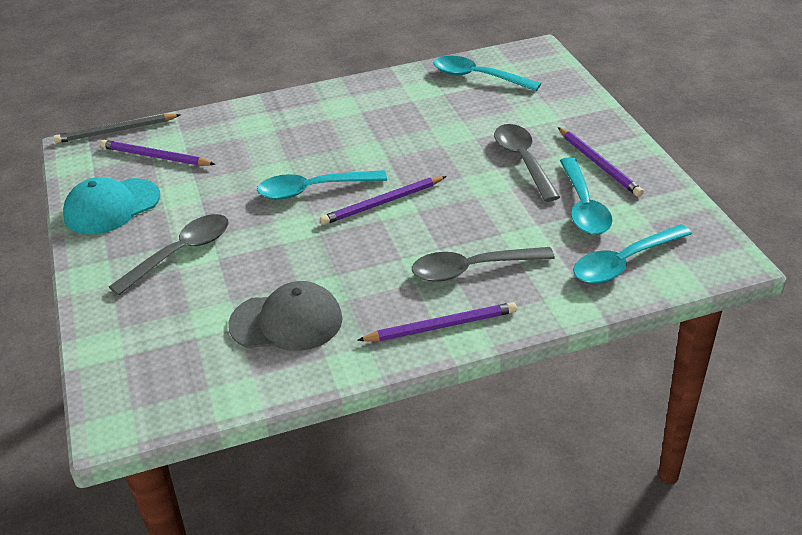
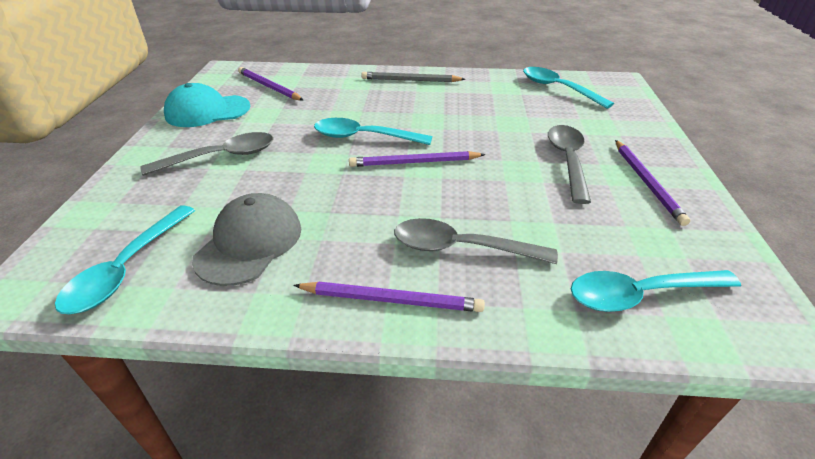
camera: 20 degrees right, 0 degrees up
grey pencil [53,114,181,143] -> grey pencil moved to [361,72,465,82]
grey cap [228,281,343,351] -> grey cap turned 90 degrees counterclockwise [192,193,301,286]
turquoise spoon [560,157,613,235] -> turquoise spoon moved to [55,205,195,314]

